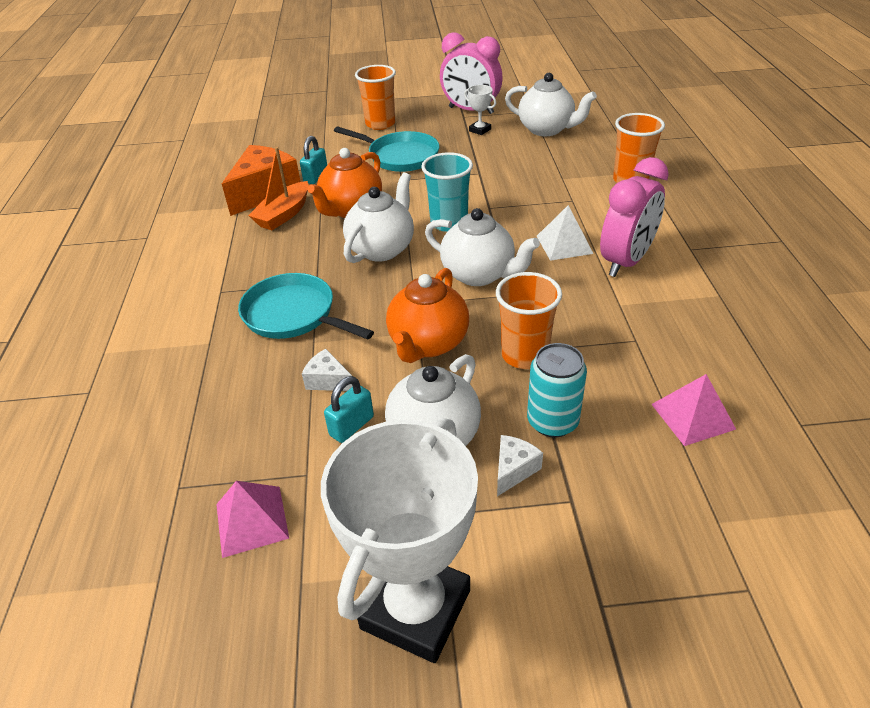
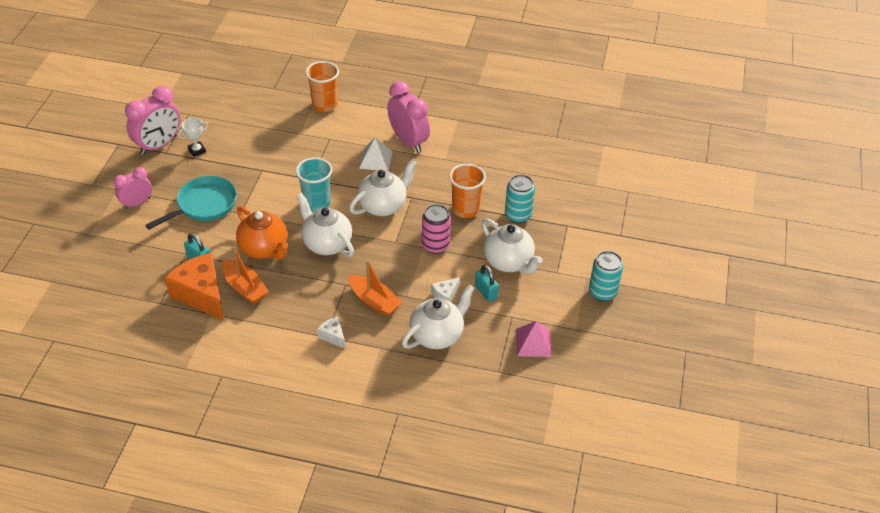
camera: 75 degrees left, 5 degrees up
turquoise pan [238,273,374,340] -> orange boat [349,260,403,317]
white trophy [321,418,478,663] -> turquoise can [589,251,623,301]
orange cup [355,65,396,130] -> pink clock [113,167,152,209]
orange teapot [386,268,469,363] -> pink can [422,204,451,254]
white cheese [497,435,543,496] -> white cheese moved to [317,317,345,349]
white teapot [505,73,597,136] -> white teapot moved to [402,285,475,349]
pink pyramid [651,374,736,446] -> none

